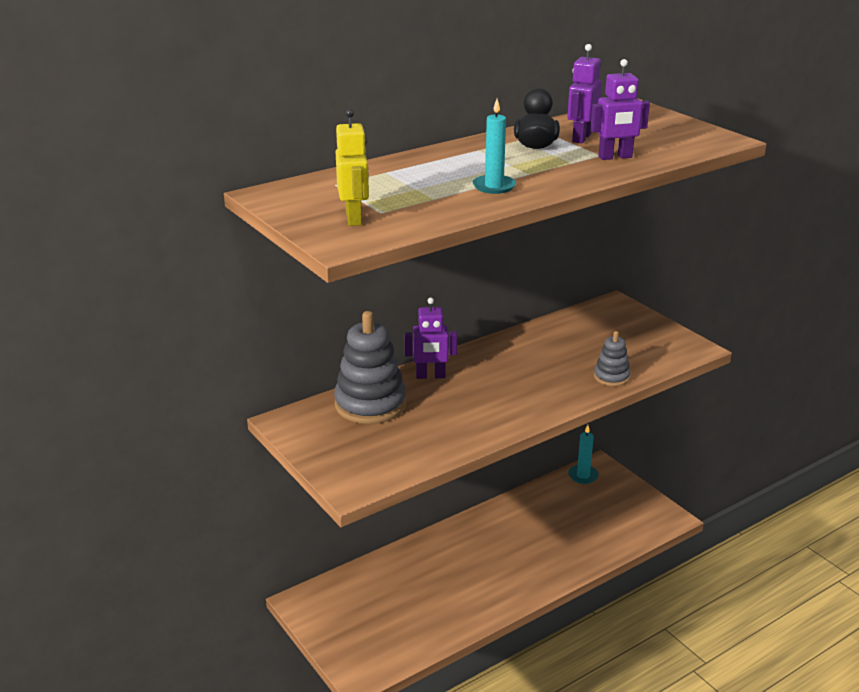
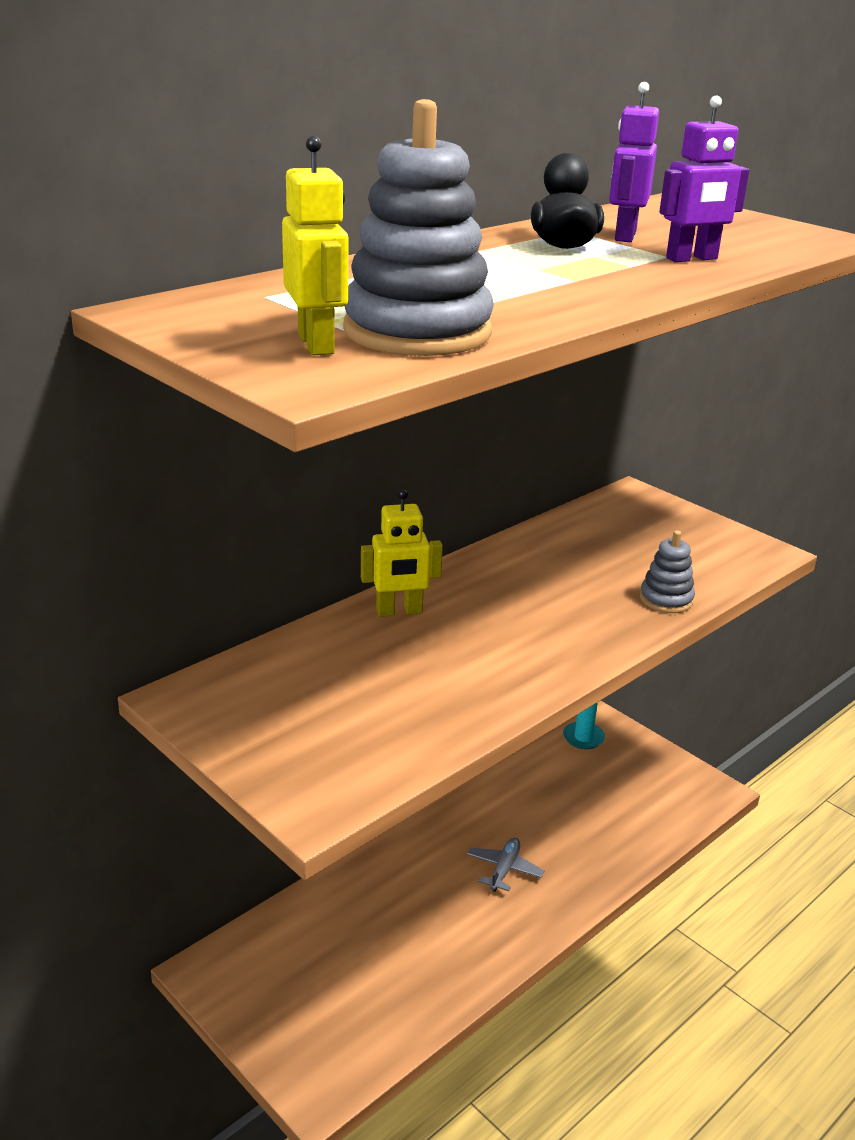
camera: 10 degrees left, 0 degrees up
grey stacking toy [334,311,407,424] -> grey stacking toy moved to [343,99,494,356]
purple robot [405,298,457,379] -> yellow robot [361,489,443,617]
turquoise candle [473,99,516,194] -> none
none -> grey plane [467,838,544,892]

